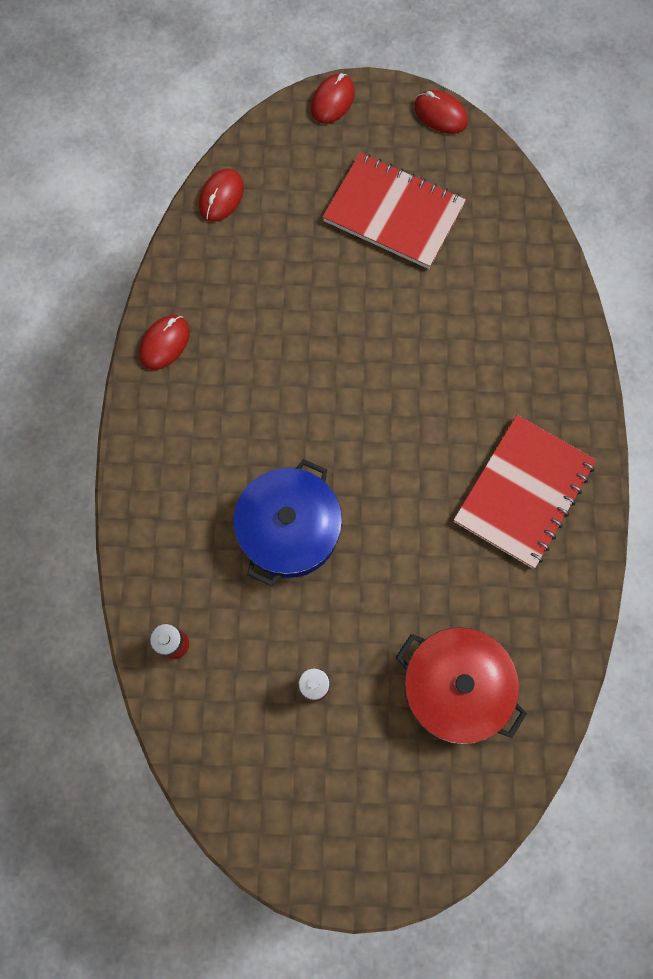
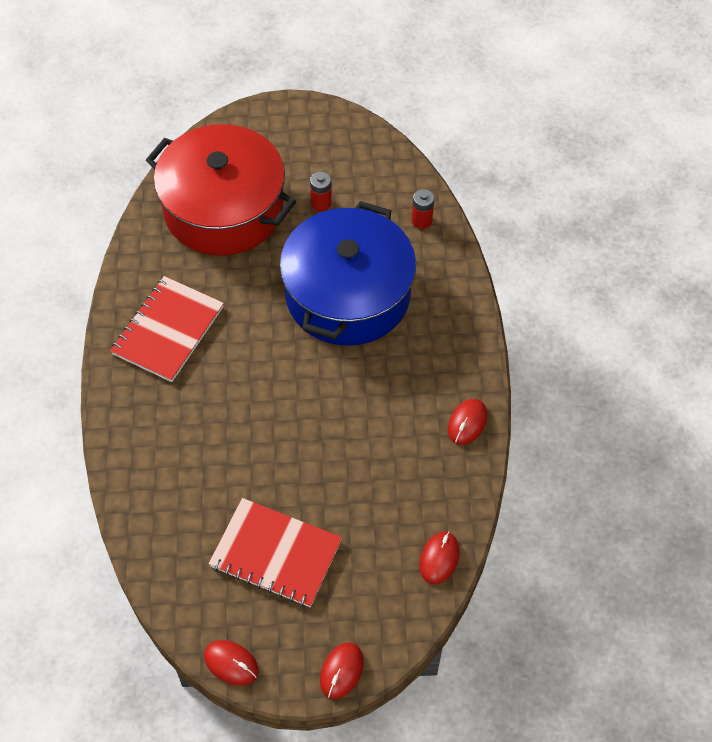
camera: 175 degrees right, 15 degrees down
blue pot [233,459,342,586] -> blue pot [280,201,416,346], size x1.68
red pot [396,627,527,744] -> red pot [146,124,296,256], size x1.68

